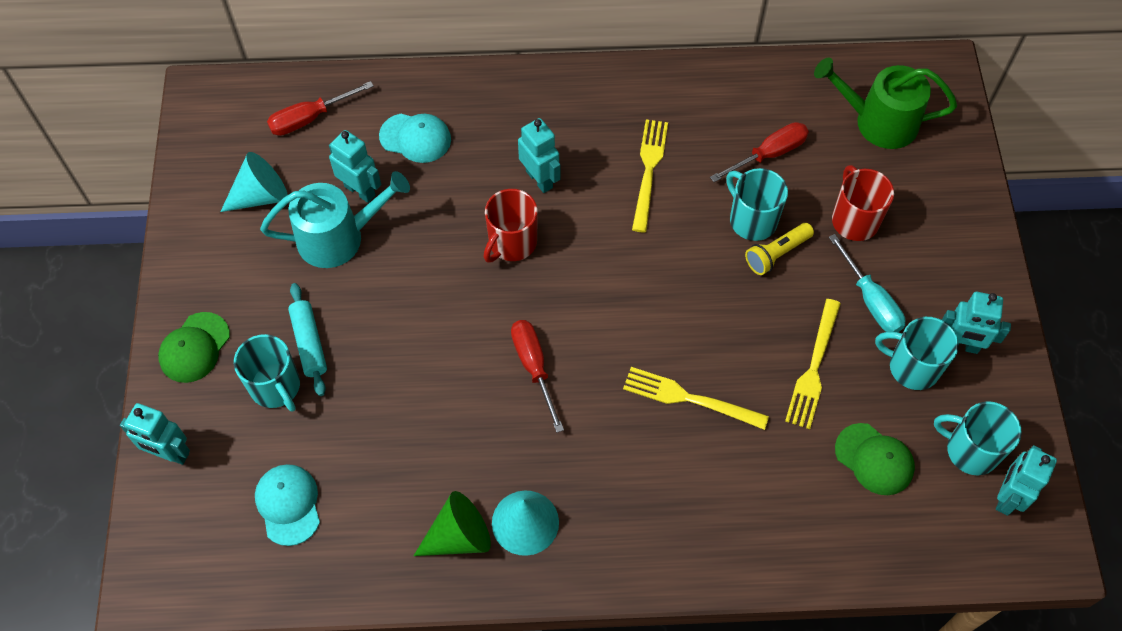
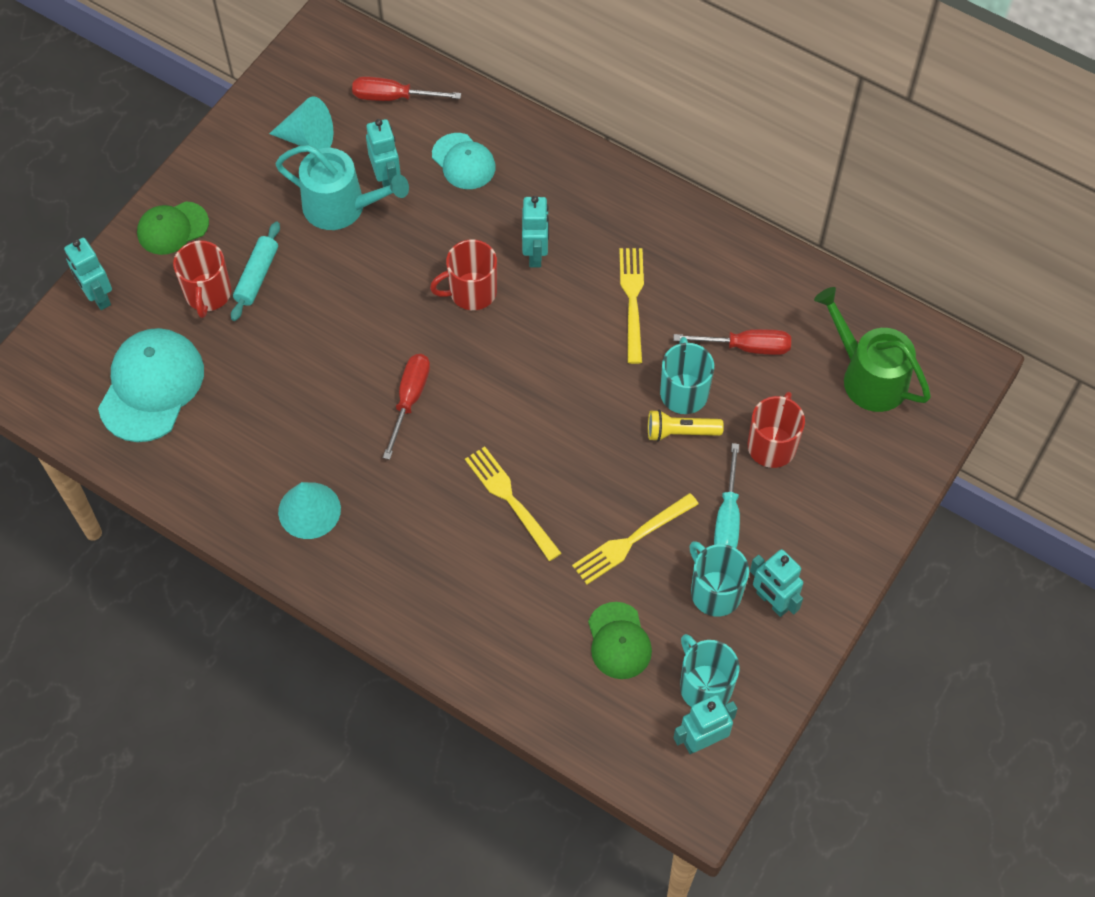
camera: 35 degrees right, 0 degrees up
turquoise mug [234,334,300,412] -> red mug [173,240,232,318]
turquoise cap [255,464,320,546] -> turquoise cap [98,328,204,442], size x1.65
green cone [414,491,491,556] -> none
yellow fork [632,119,668,233] -> yellow fork turned 45 degrees counterclockwise [619,248,644,364]

